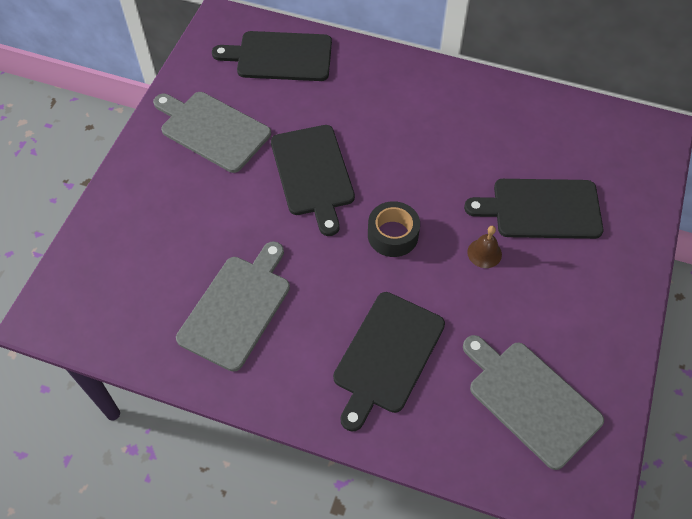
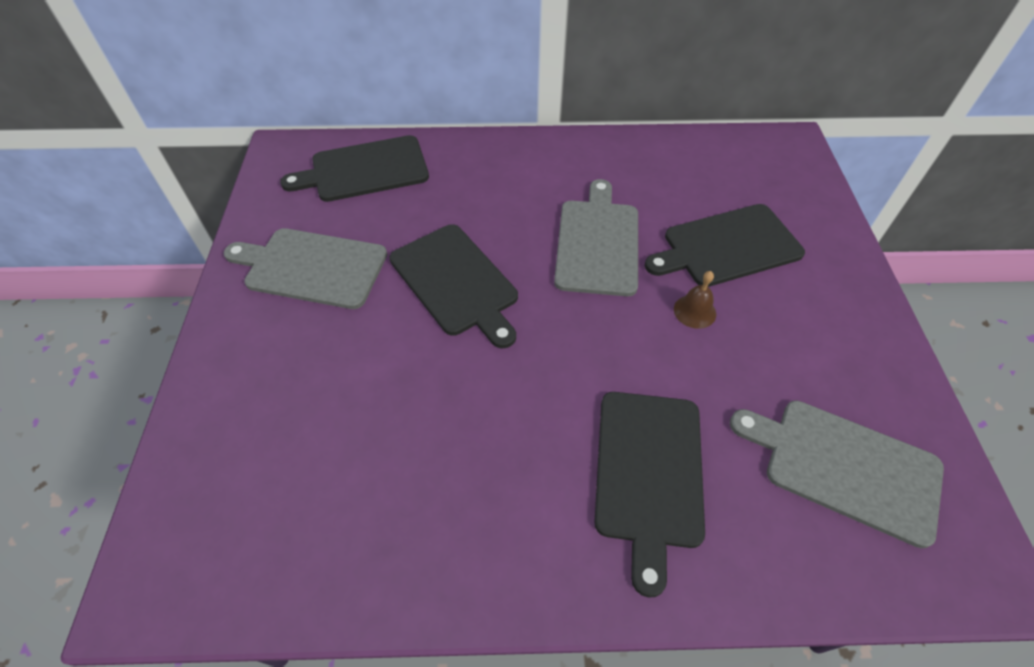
camera: 20 degrees left, 5 degrees down
grey cutting board [176,241,290,372] -> grey cutting board moved to [554,179,638,296]
black tape [368,201,420,257] -> none

